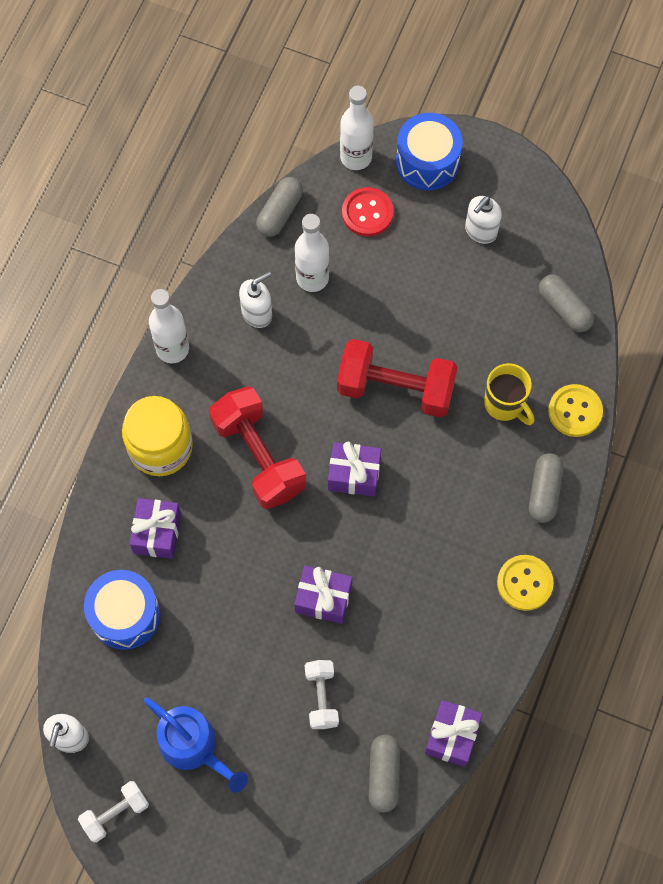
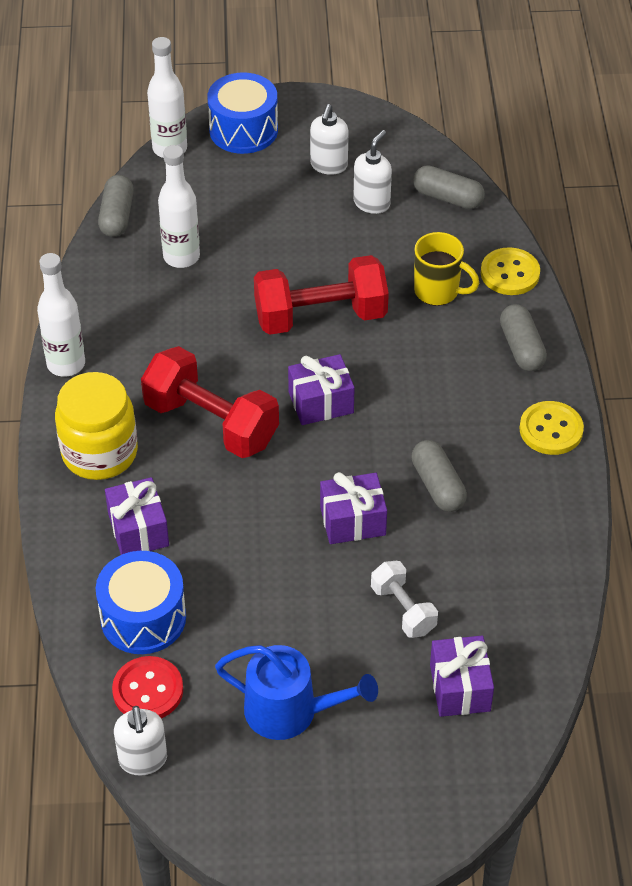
camera: 25 degrees left, 20 degrees down
white dumbbell [78,781,149,842] -> none
white soap dispenser [239,271,272,328] -> white soap dispenser moved to [353,130,392,214]
red button [342,187,394,237] -> red button moved to [112,656,183,718]
grey capsule [369,735,400,813] -> grey capsule moved to [412,440,467,512]
purple gift [425,700,482,767] -> purple gift moved to [430,636,494,717]

